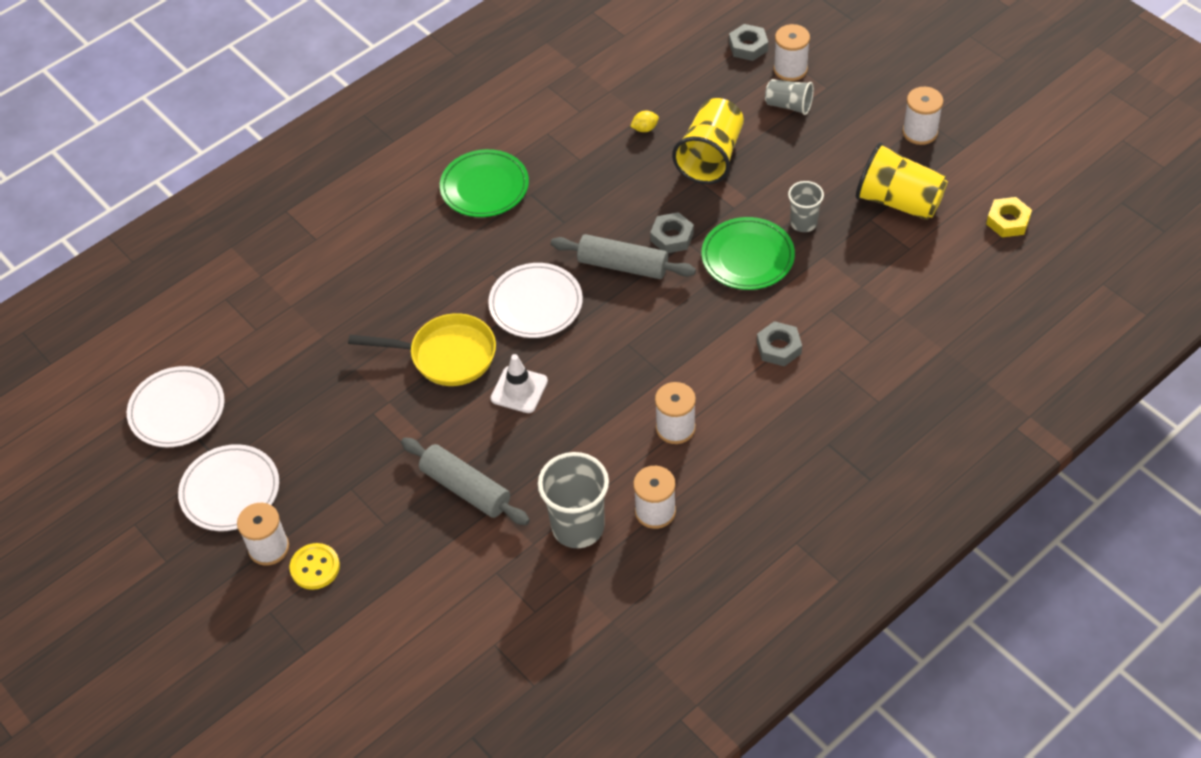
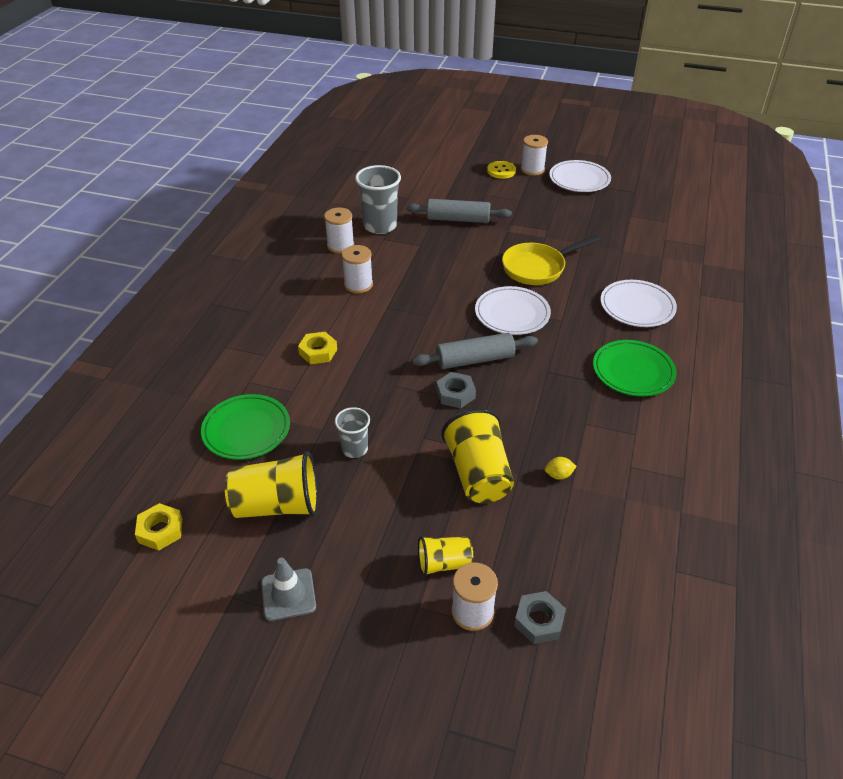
camera: 145 degrees right, 10 degrees down
white plate [127,366,225,447] -> white plate moved to [600,280,677,327]
white traffic cone [491,354,548,413] -> none
yellow lemon [630,111,659,132] -> yellow lemon turned 45 degrees clockwise [545,457,576,480]
green plate [702,217,795,290] -> green plate moved to [201,394,290,460]
grey nut [757,321,802,367] -> yellow nut [298,332,337,364]
grey cup [765,79,814,115] -> yellow cup [418,536,473,576]
white spool [902,87,944,145] -> grey traffic cone [261,558,316,621]

